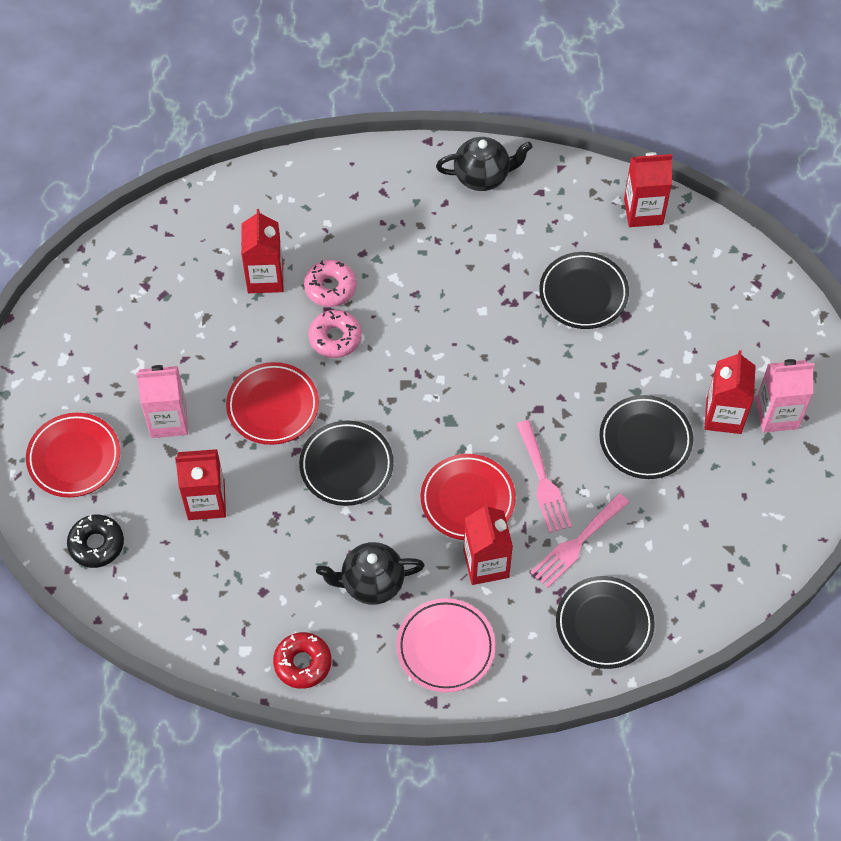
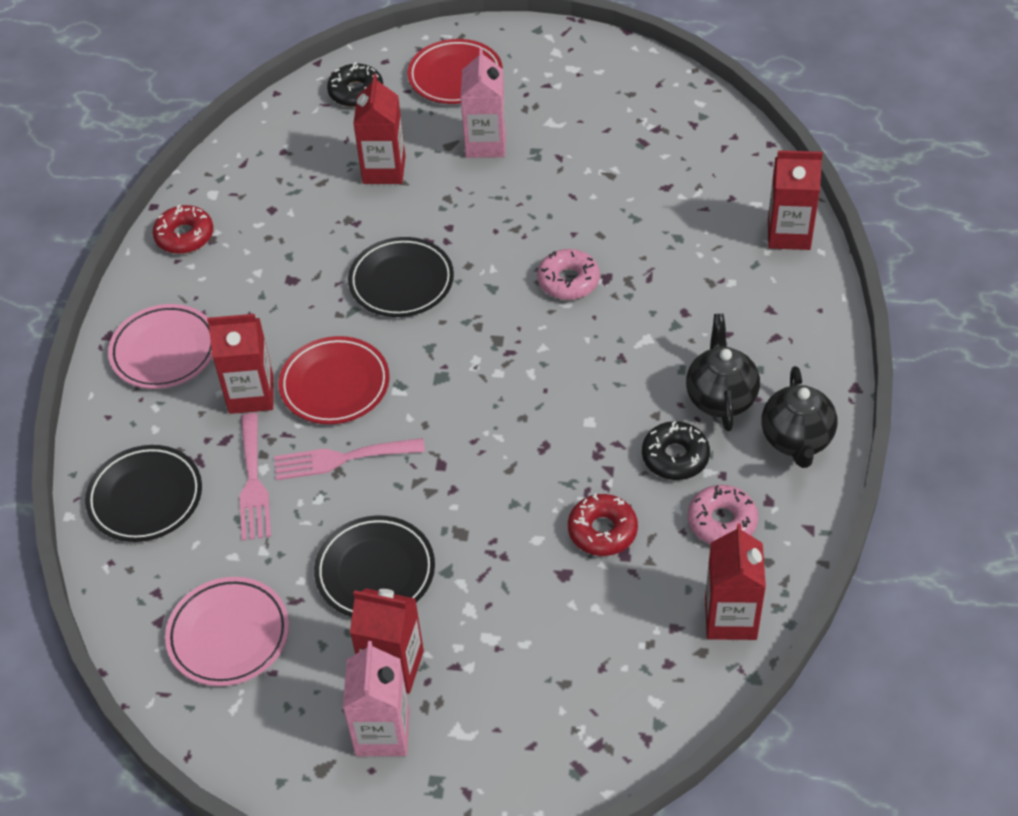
camera: 100 degrees right, 10 degrees down
red plate [226,362,319,445] -> none
red carton [241,209,283,293] -> red carton moved to [768,150,823,250]
pink donut [304,260,357,307] -> pink donut moved to [687,485,758,544]
black teapot [316,542,425,605] -> black teapot moved to [686,314,760,431]
pink fork [530,493,629,588] -> pink fork turned 150 degrees counterclockwise [239,413,271,541]
black plate [539,252,629,329] -> red donut [568,494,638,556]
none -> pink plate [165,577,289,686]
none -> black donut [642,421,710,480]

